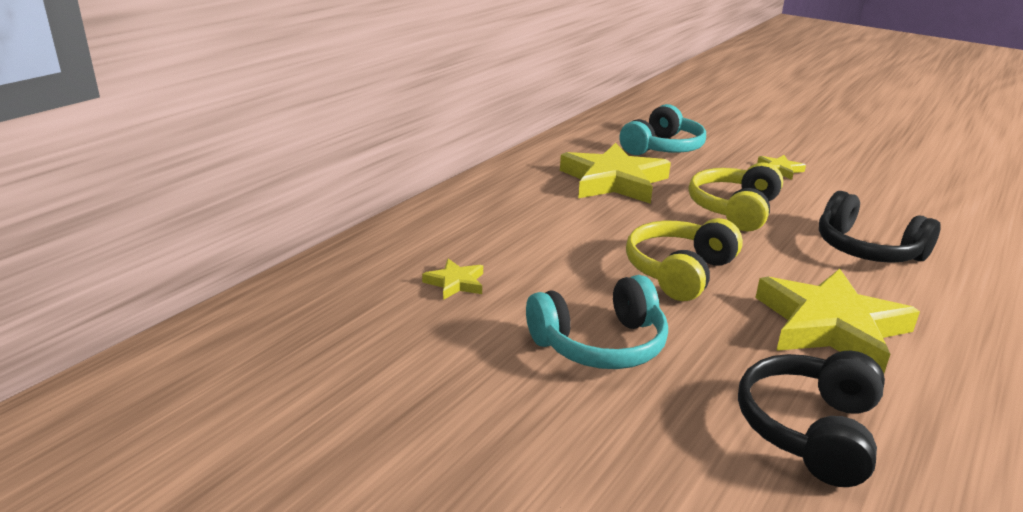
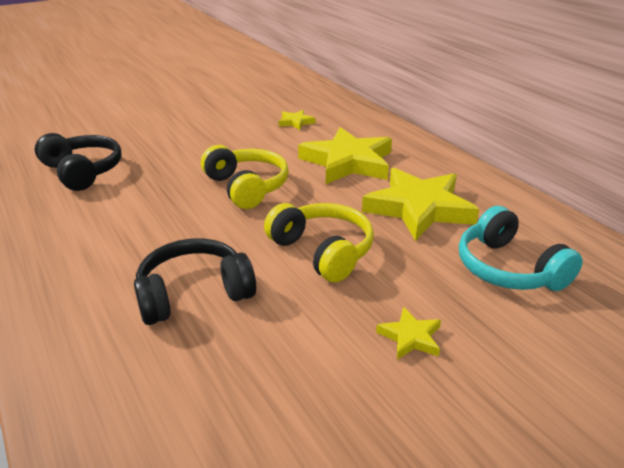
camera: 115 degrees right, 5 degrees up
turquoise headphones [526,275,668,369] -> none
yellow star [755,269,920,373] -> yellow star moved to [298,127,392,184]

